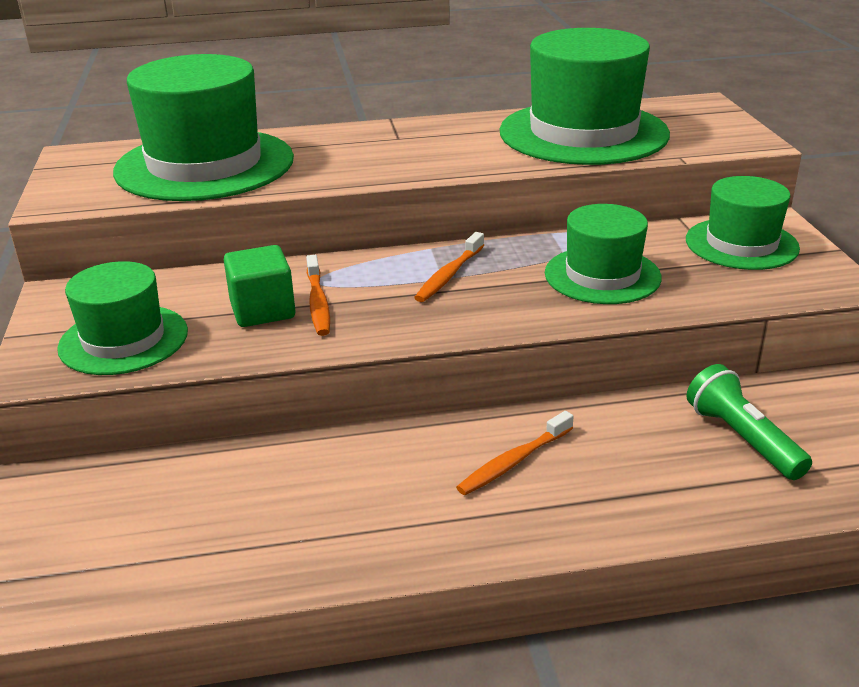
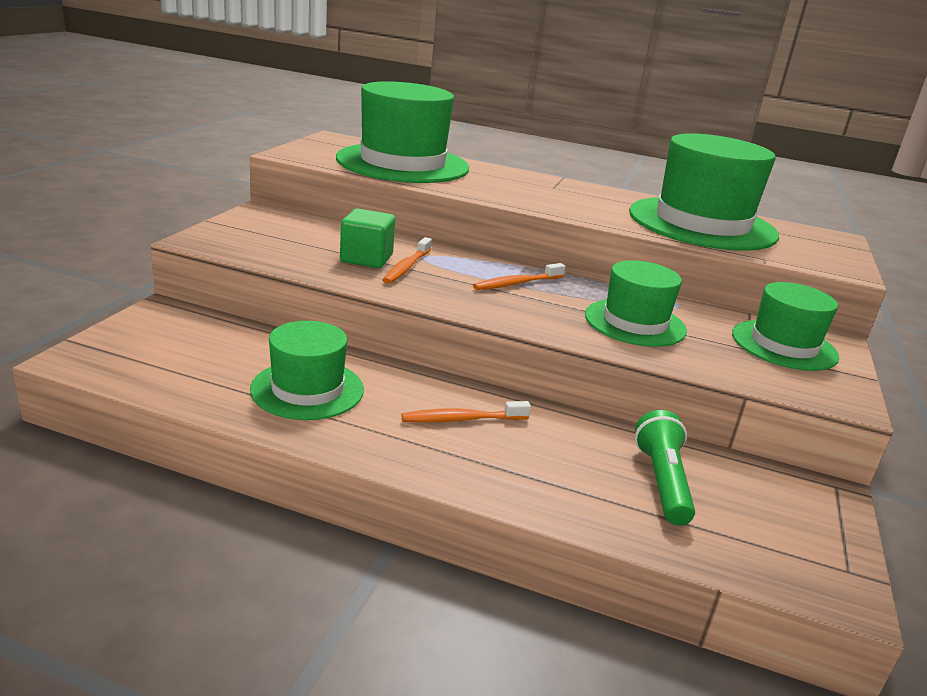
camera: 25 degrees right, 5 degrees down
green hat [57,261,188,375] -> green hat moved to [250,321,364,420]

